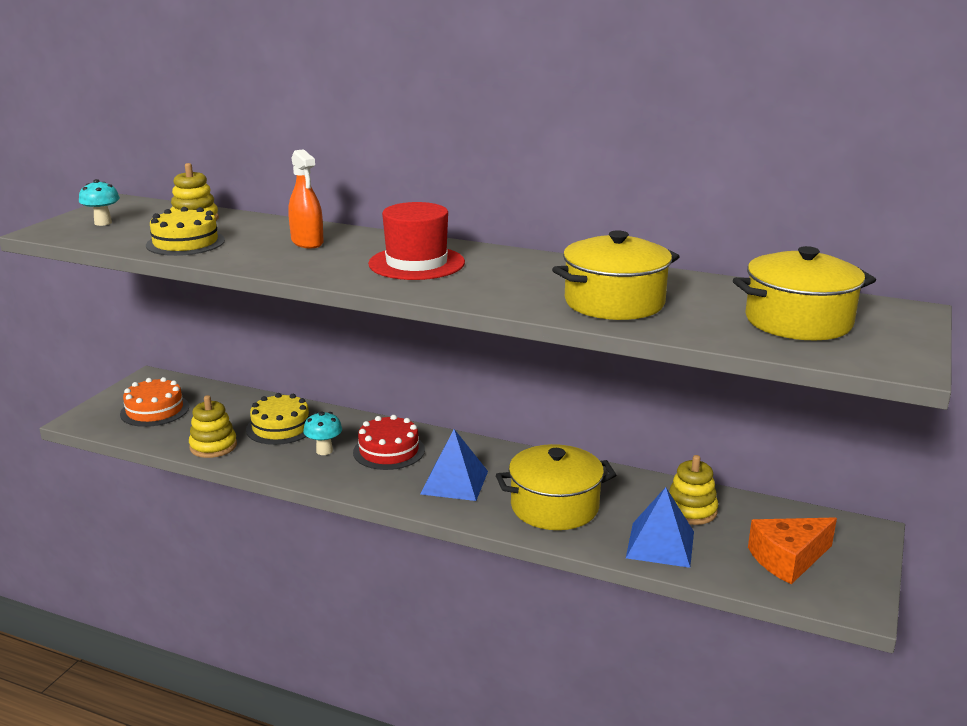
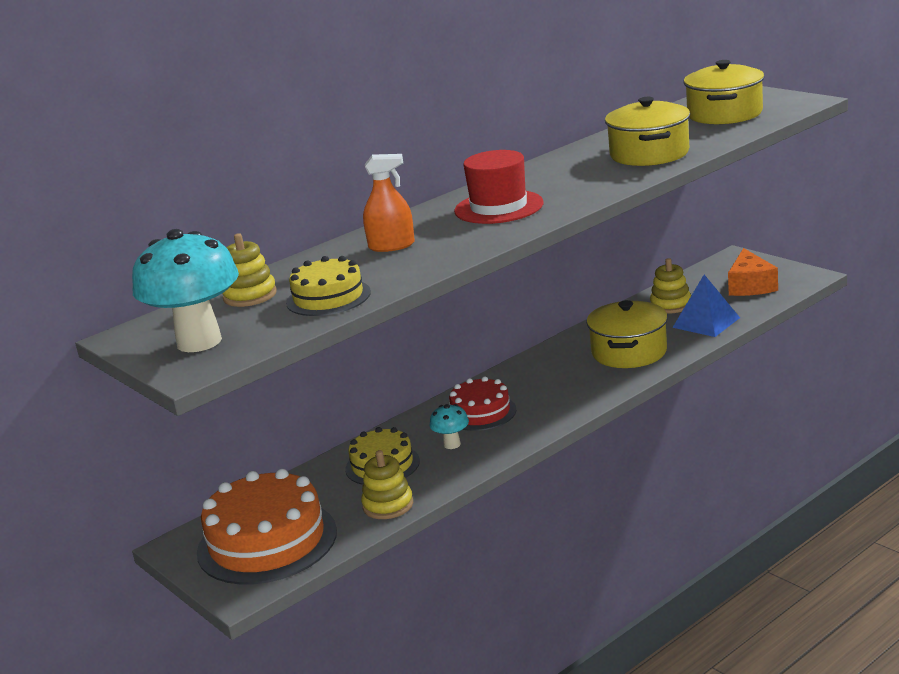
camera: 60 degrees left, 0 degrees up
turquoise mushroom [79,179,120,226] -> turquoise mushroom [132,229,239,352], size x2.19
orange cake [120,377,189,427] -> orange cake [197,469,337,584], size x1.73
blue pyramid [421,429,488,501] -> none

